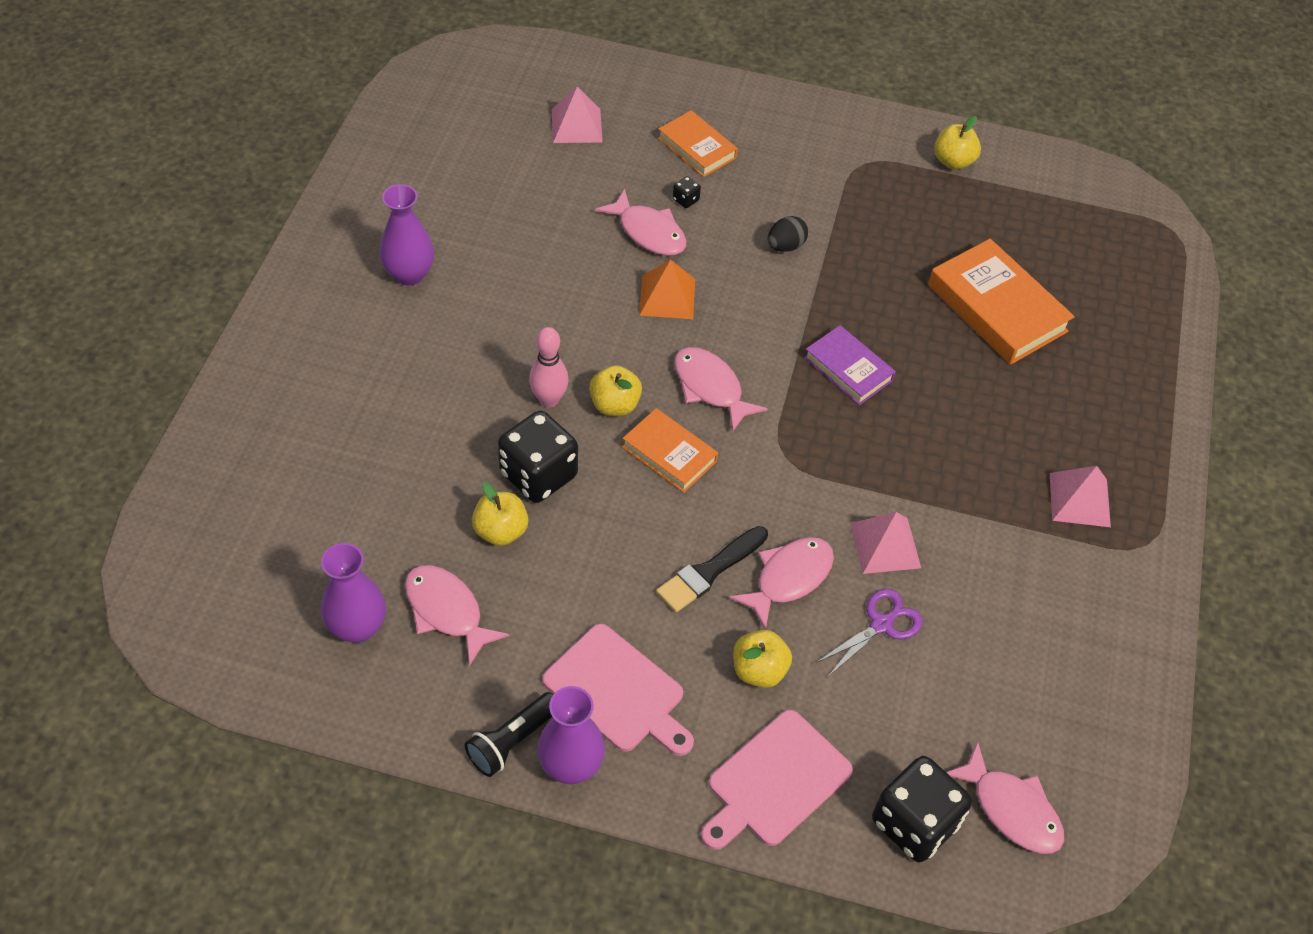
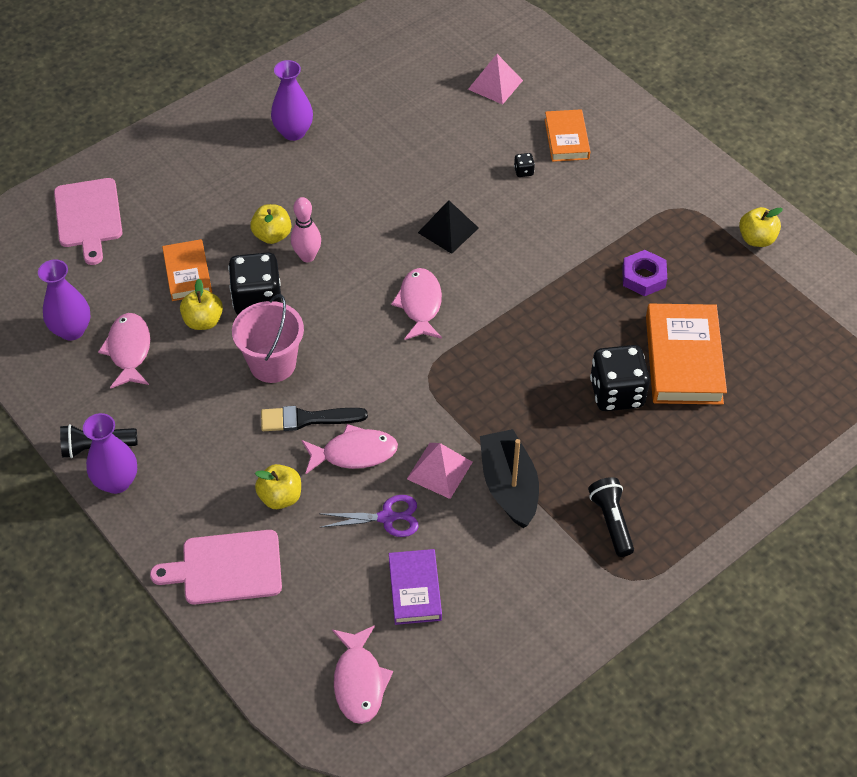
camera: 40 degrees right, 0 degrees up
pink cutting board [543,624,694,756] -> pink cutting board moved to [54,178,122,265]
yellow apple [589,365,642,416] -> yellow apple moved to [250,204,291,244]
pink fish [595,189,687,256] -> none
orange book [622,408,718,493] -> orange book moved to [162,239,212,301]
orange pyramid [639,260,695,319] -> black pyramid [418,200,478,254]
black egg [768,216,808,252] -> none
purple book [804,325,896,405] -> purple book moved to [389,549,442,625]
black dice [872,756,972,862] -> black dice moved to [590,345,650,411]
pink pyramid [1050,466,1111,527] -> black flashlight [588,477,634,557]
none -> pink bucket [232,294,304,383]
none -> black boat [480,429,539,528]
none -> purple nut [622,250,667,296]

